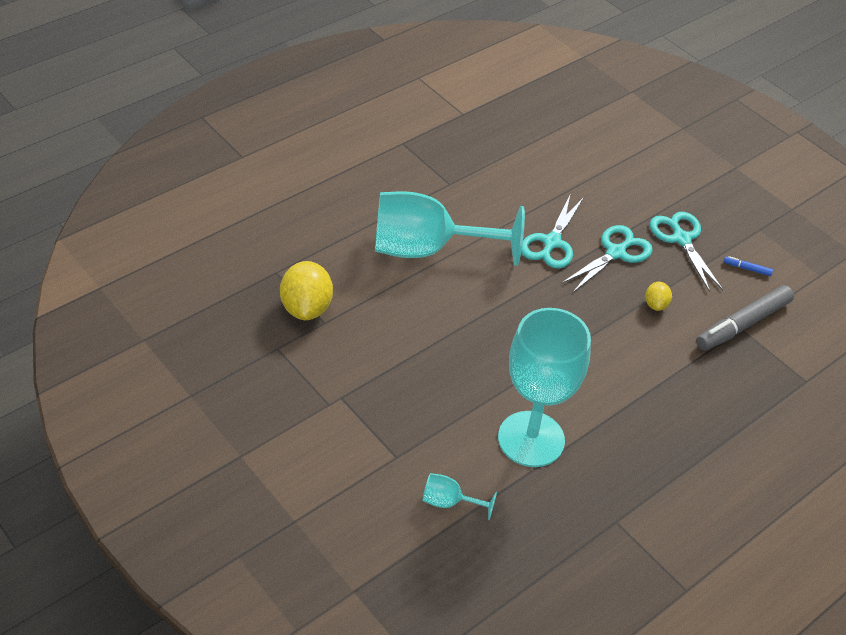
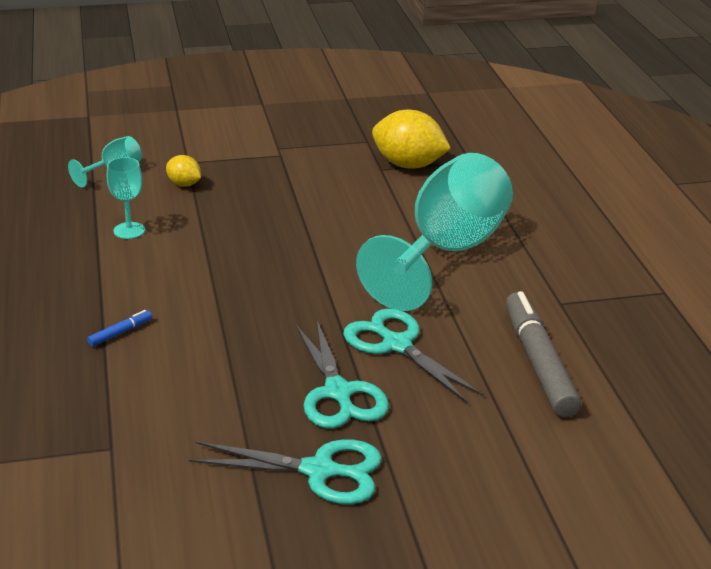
camera: 120 degrees right, 15 degrees down
turquoise goblet [498,308,591,467] -> turquoise goblet [107,157,145,239], size x0.41
yellow lemon [645,282,672,311] -> yellow lemon moved to [166,155,201,186]
grey marker [696,285,794,351] -> grey marker moved to [506,291,581,417]
blue marker [724,256,773,276] -> blue marker moved to [87,310,152,347]

